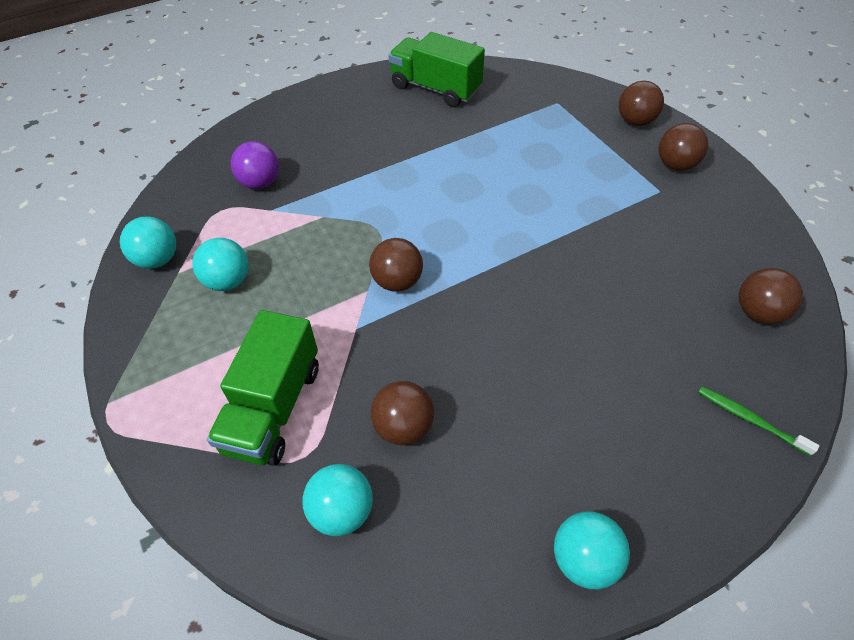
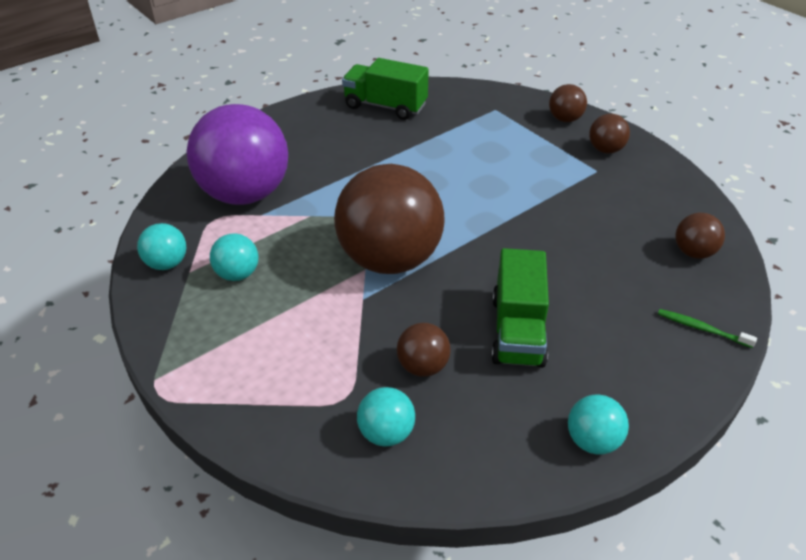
camera: 10 degrees left, 10 degrees down
green truck [207,310,319,466] -> green truck moved to [491,248,549,368]
purple ball [231,141,279,189] -> purple ball [187,104,288,205], size x2.29
brown ball [369,238,423,292] -> brown ball [334,164,445,274], size x2.29

